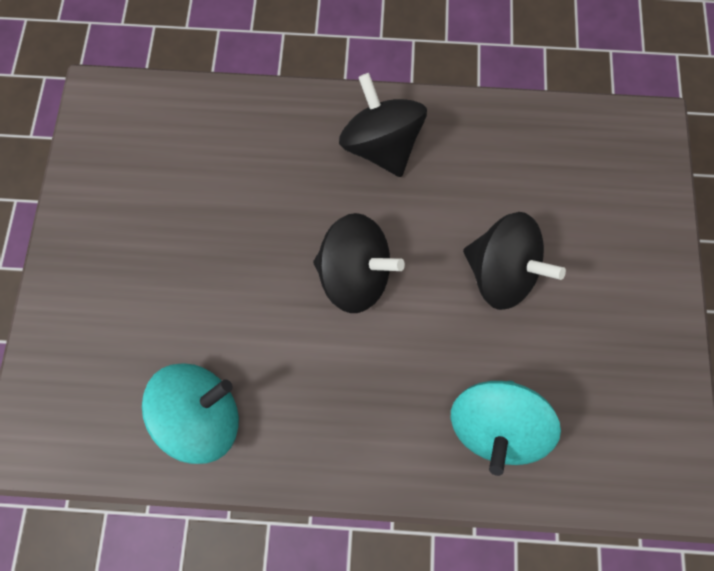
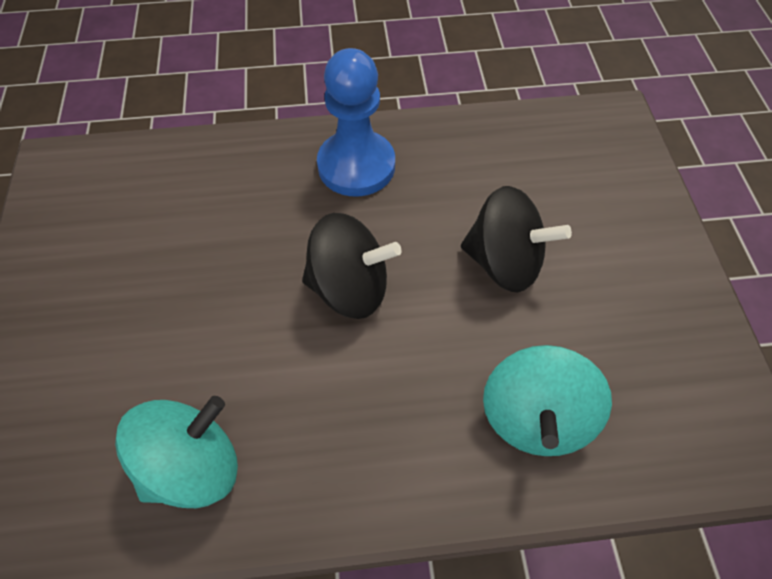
camera: 10 degrees left, 15 degrees down
black spinning top [339,73,427,177] -> blue pawn [317,48,395,197]

